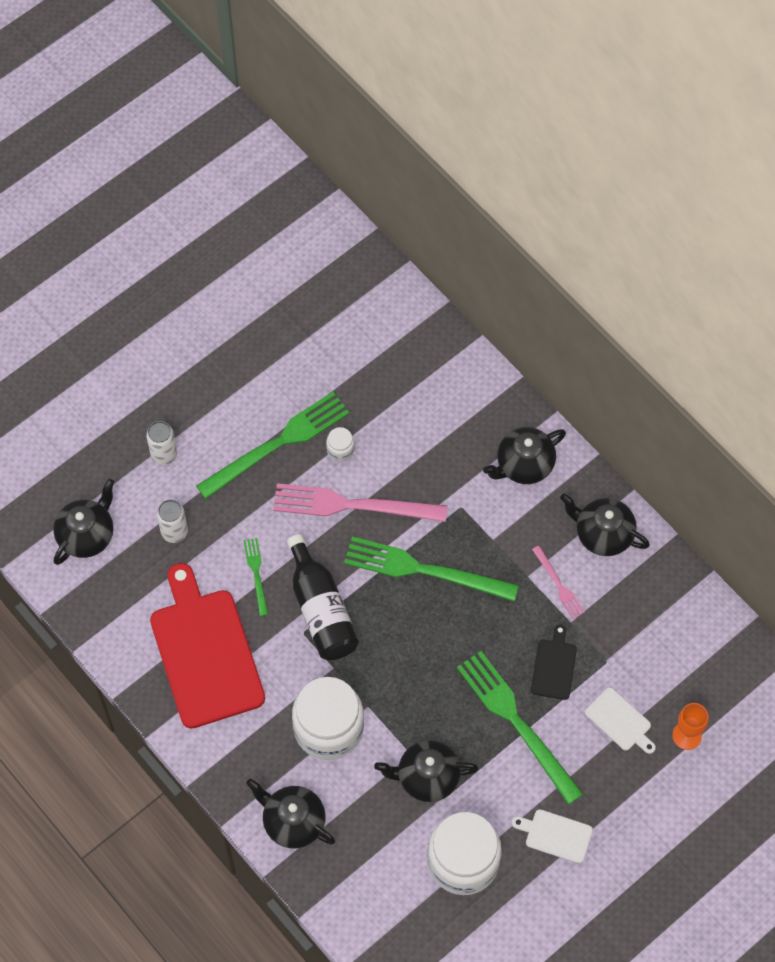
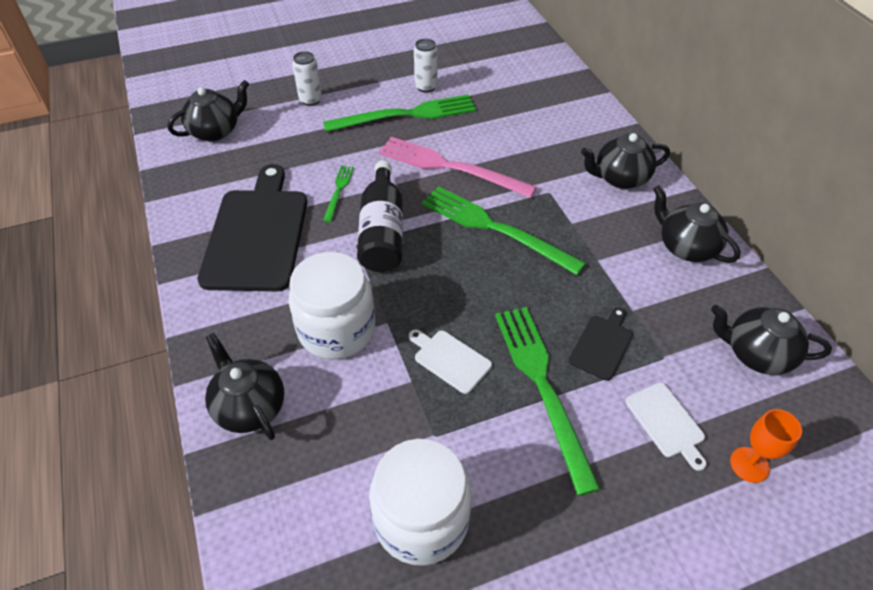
camera: 20 degrees right, 15 degrees down
red cutting board [150,563,265,729] -> black cutting board [198,164,307,291]
white can [157,500,188,543] -> white can moved to [414,39,438,93]
white jar [326,427,355,461] -> none
black teapot [374,740,478,802] -> black teapot moved to [711,305,832,375]
white cutting board [512,809,593,863] -> white cutting board moved to [409,329,492,394]
pink fork [532,546,585,619] -> none

